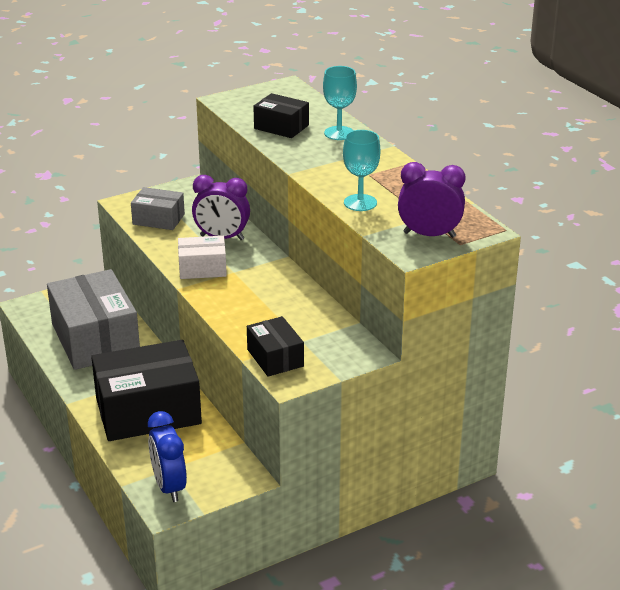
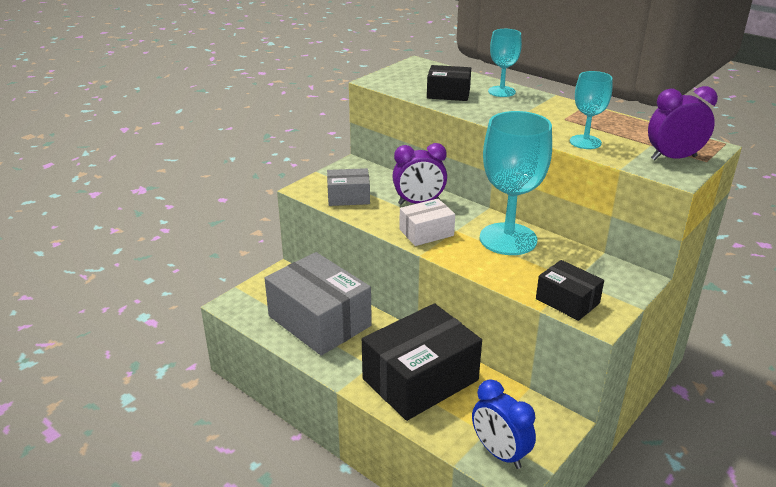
camera: 20 degrees left, 0 degrees up
none -> turquoise goblet [480,111,552,255]

